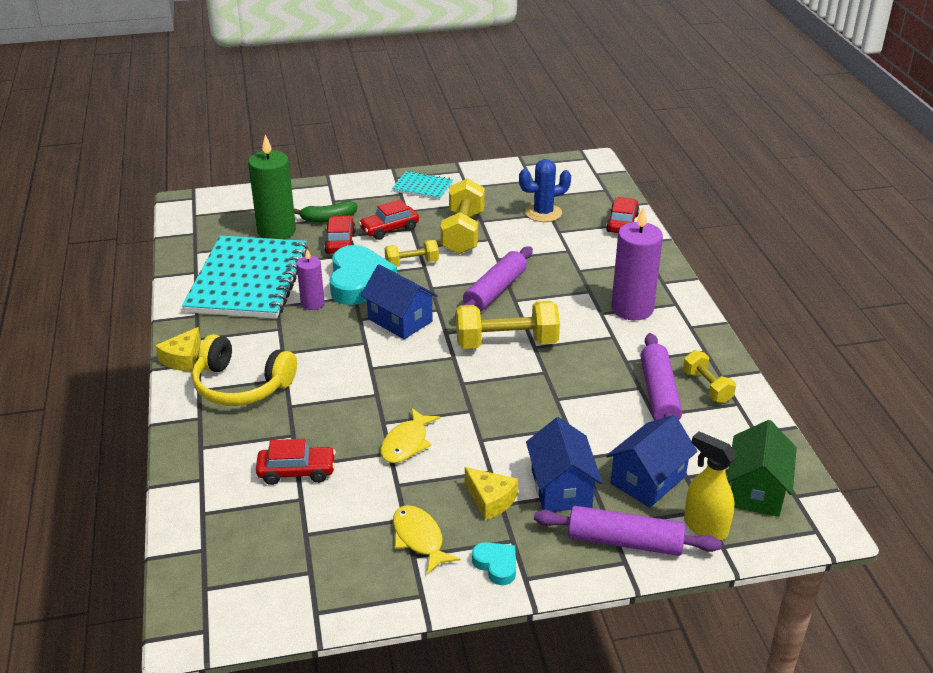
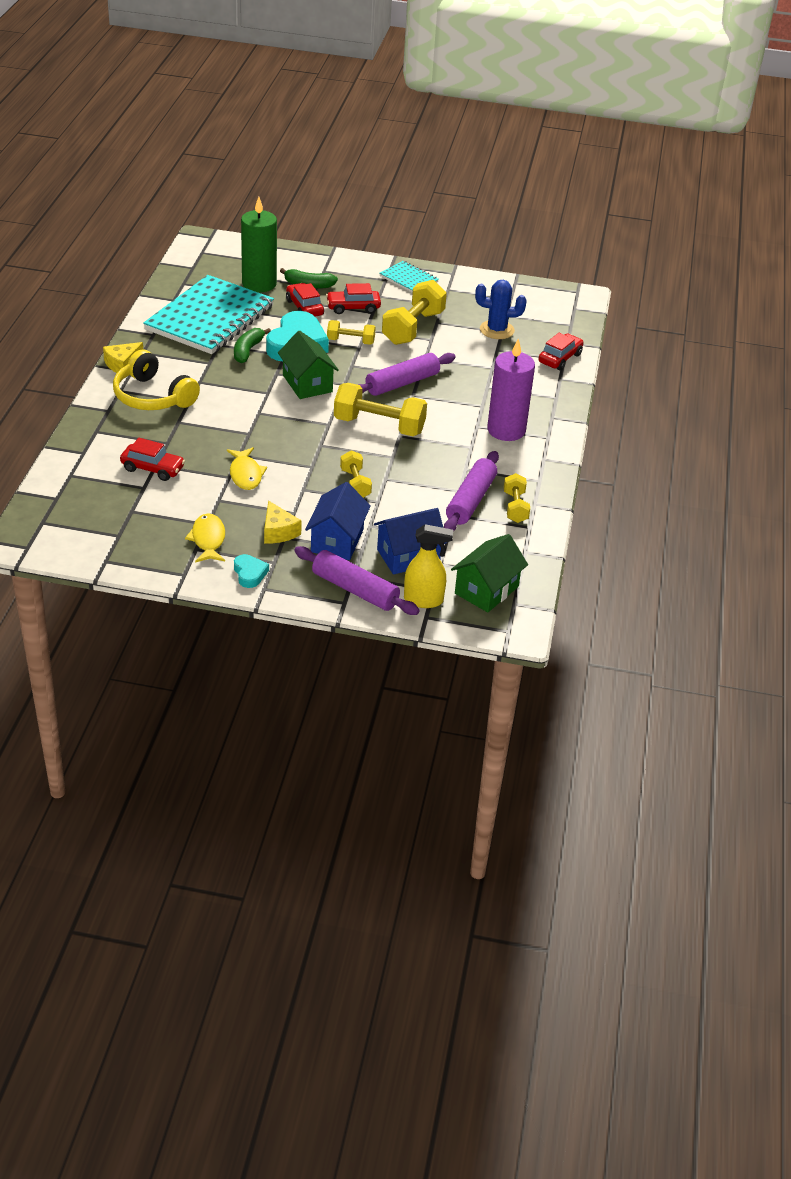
camera: 20 degrees right, 5 degrees up
purple candle [296,249,324,310] -> green banana [234,328,271,363]
red car [324,216,356,254] -> red car turned 45 degrees counterclockwise [286,283,324,316]
blue house [361,264,438,339] -> green house [278,330,339,399]
yellow fish [380,408,440,463] -> yellow fish turned 60 degrees counterclockwise [227,447,267,490]
yellow spray bottle [684,431,737,540] -> yellow spray bottle turned 120 degrees clockwise [404,524,453,608]
none -> yellow dumbbell [340,450,372,498]

